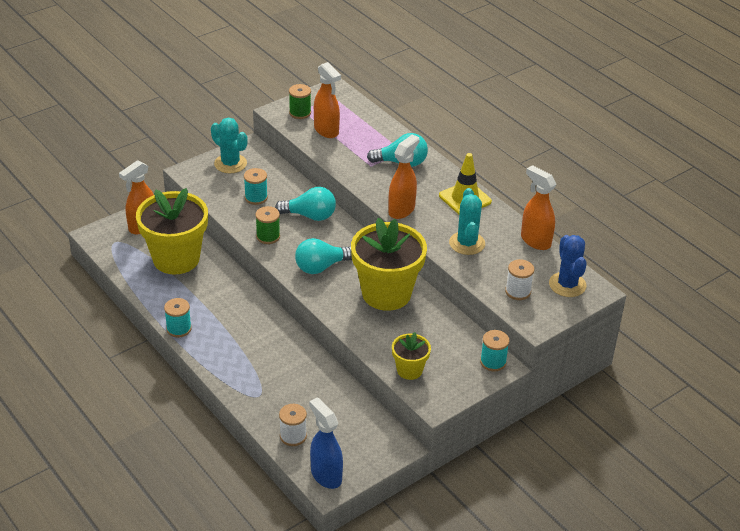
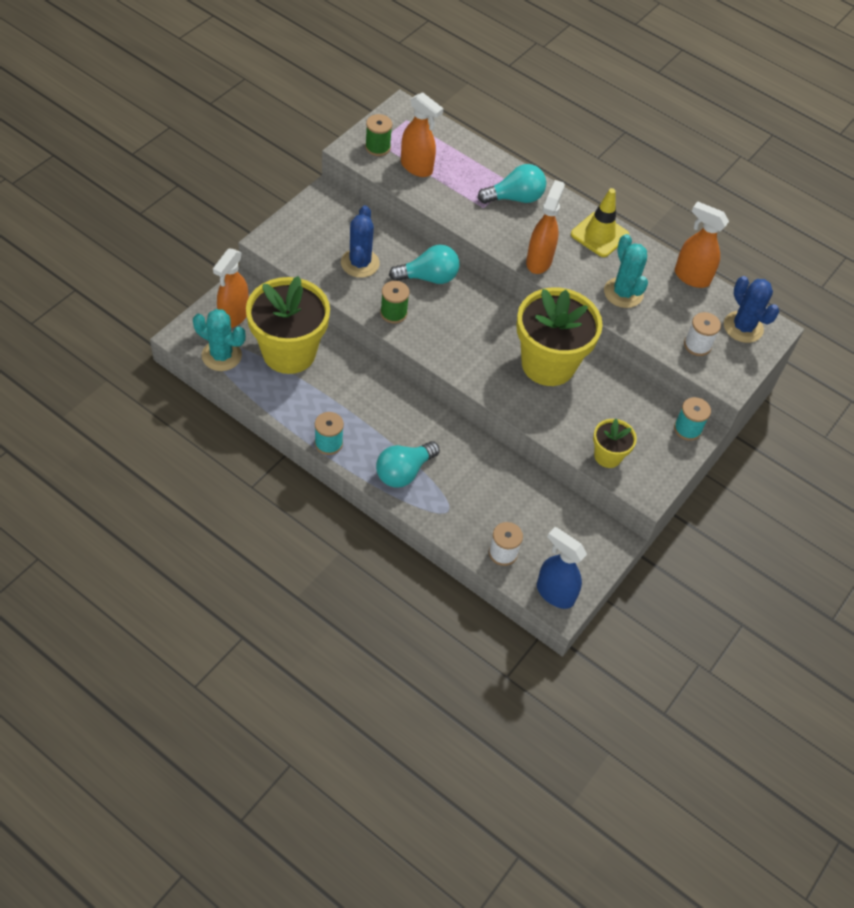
camera: 20 degrees left, 15 degrees up
turquoise cactus [211,118,248,174] -> turquoise cactus moved to [193,309,246,371]
turquoise spool [244,168,268,205] -> blue cactus [341,205,380,278]
turquoise light bulb [295,238,352,274] -> turquoise light bulb moved to [376,441,440,488]

